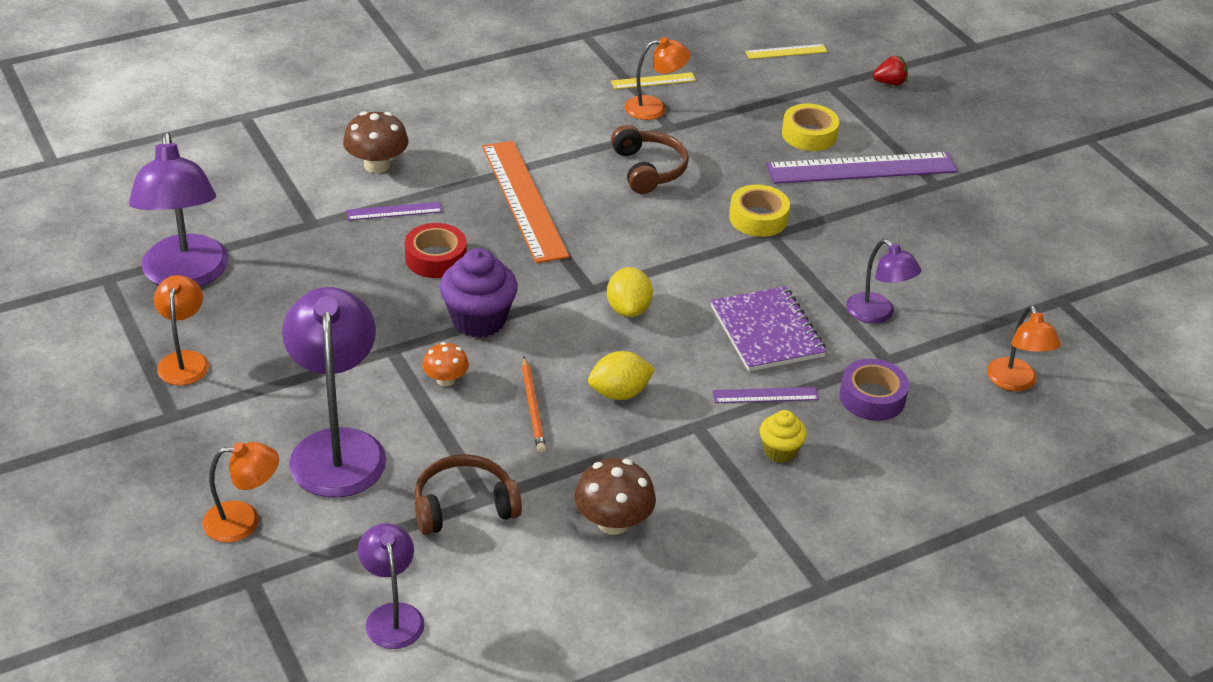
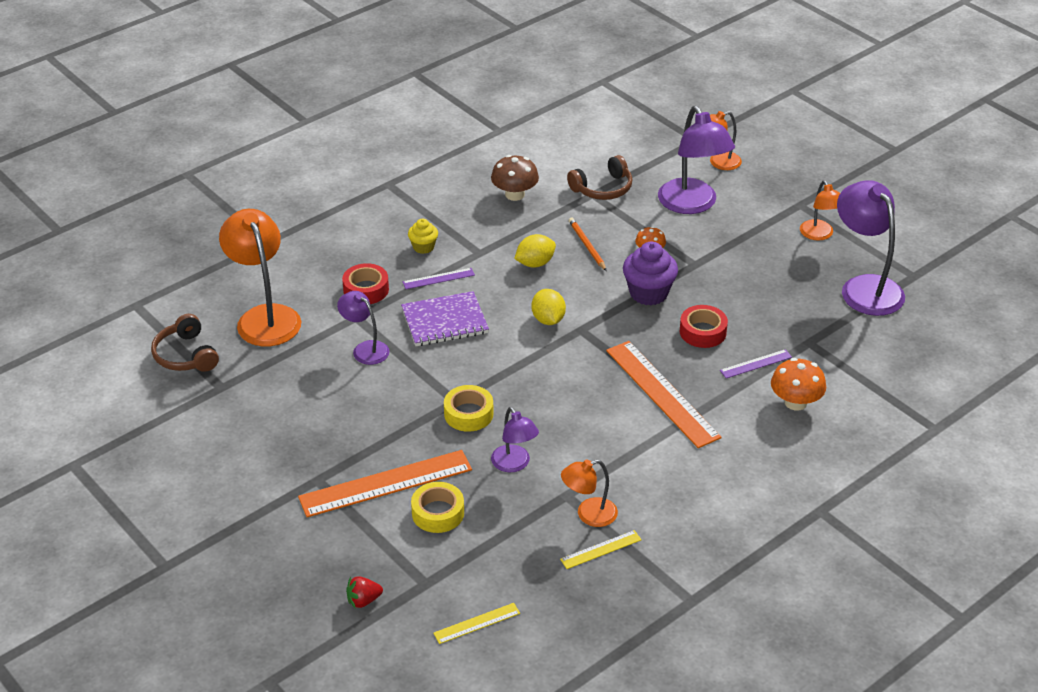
camera: 170 degrees right, 0 degrees up
brown mushroom [343,111,409,173] -> orange mushroom [771,358,826,411]
purple lamp [358,523,425,649] -> purple lamp moved to [491,407,539,472]
brown headphones [611,125,689,194] -> brown headphones moved to [151,314,219,372]
purple notebook [711,286,827,371] -> purple notebook turned 75 degrees counterclockwise [401,291,489,346]
purple ruler [766,152,958,184] -> orange ruler [298,450,472,517]
purple tape [840,359,909,421] -> red tape [342,263,389,304]
orange lamp [987,305,1061,391] -> orange lamp [219,209,301,347], size x1.80

